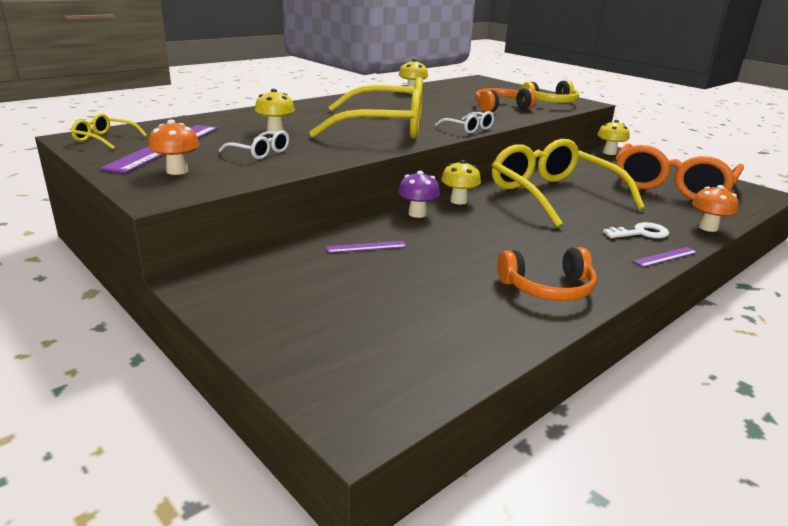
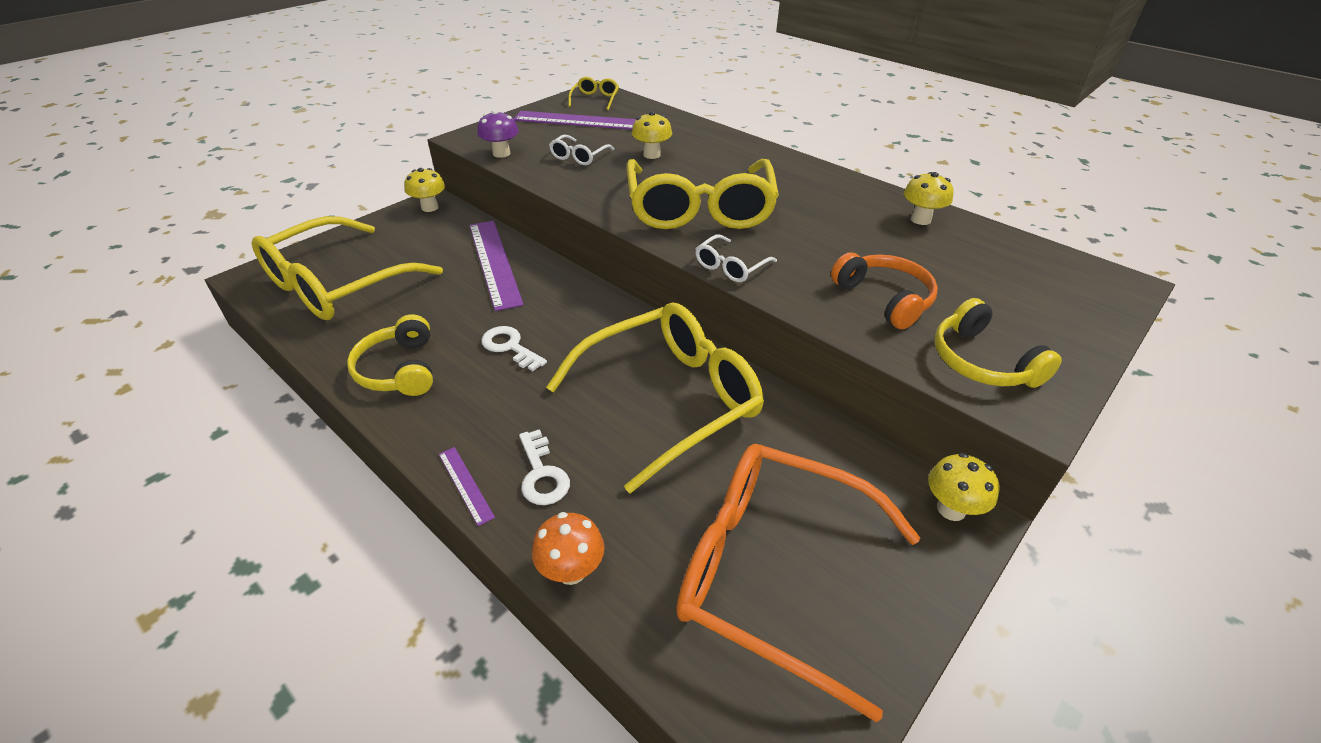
camera: 85 degrees right, 15 degrees up
orange mushroom [148,119,199,175] -> none
purple ruler [326,241,407,253] -> purple ruler [469,221,524,311], size x2.18
purple mushroom [398,171,440,218] -> purple mushroom moved to [477,110,519,158]
yellow mushroom [441,160,481,205] -> yellow mushroom moved to [404,168,445,212]
orange headphones [497,247,597,301] -> yellow headphones [347,314,433,396]
none -> yellow glasses [252,216,443,320]
none -> white key [481,326,547,371]

